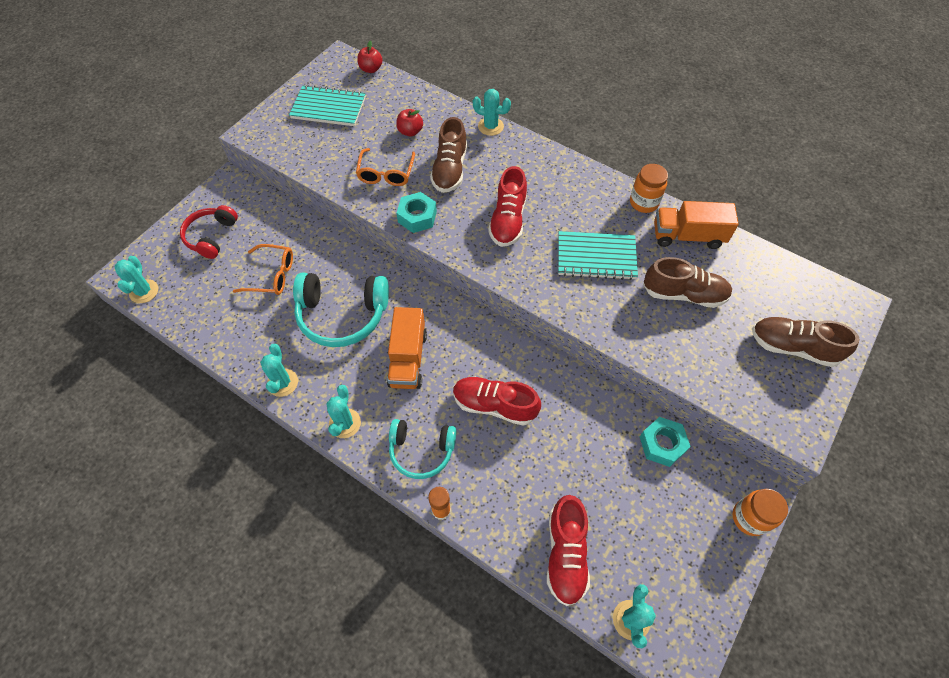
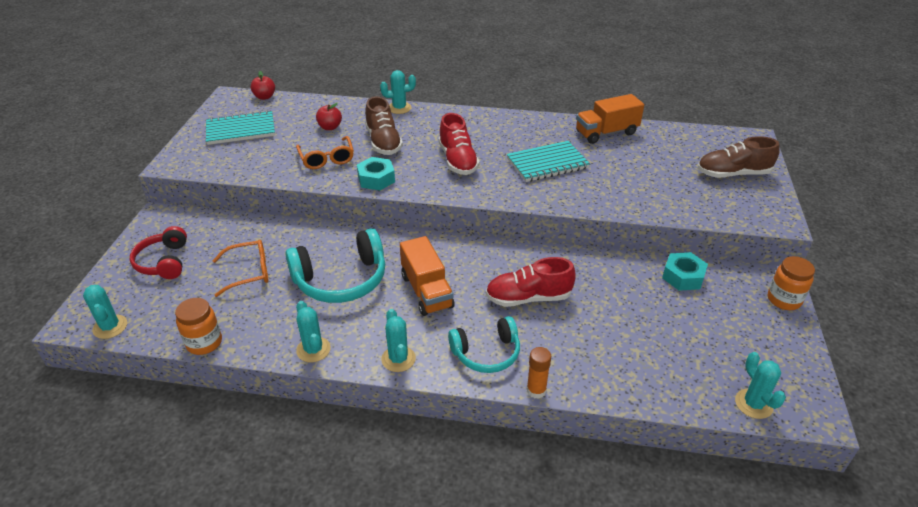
camera: 25 degrees left, 20 degrees down
red shoe [547,495,590,606] -> none
orange jar [630,164,668,213] -> orange jar moved to [175,298,222,355]
brown shoe [643,257,732,308] -> none

